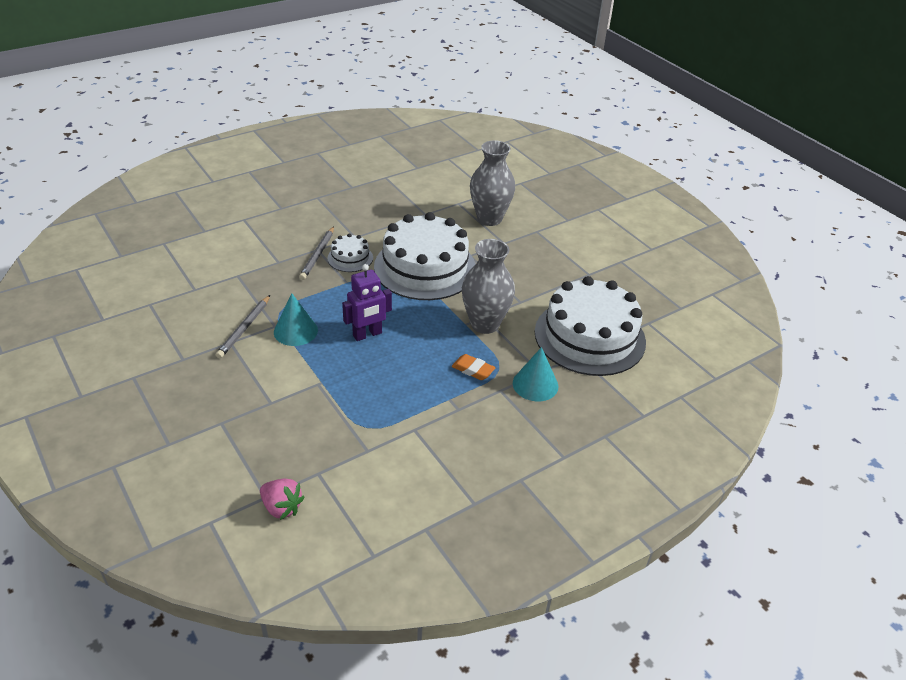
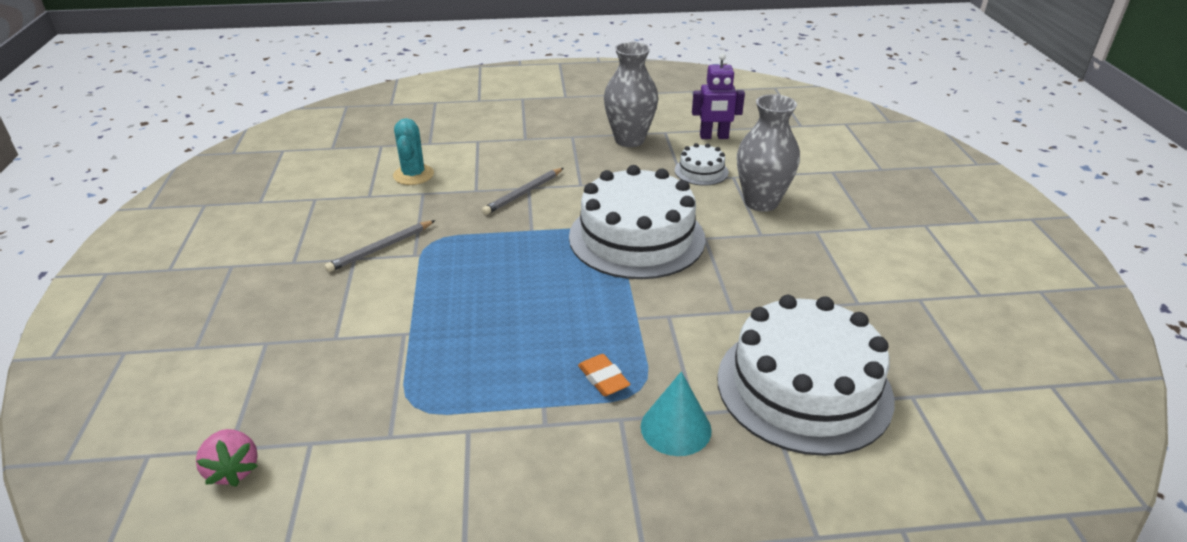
camera: 30 degrees right, 5 degrees down
turquoise cone [274,294,318,346] -> none
white cake [327,234,373,272] -> white cake moved to [675,143,729,186]
purple robot [342,264,392,341] -> purple robot moved to [692,53,745,139]
grey vase [462,239,515,334] -> grey vase moved to [604,42,658,147]
none -> turquoise cactus [393,118,434,185]

